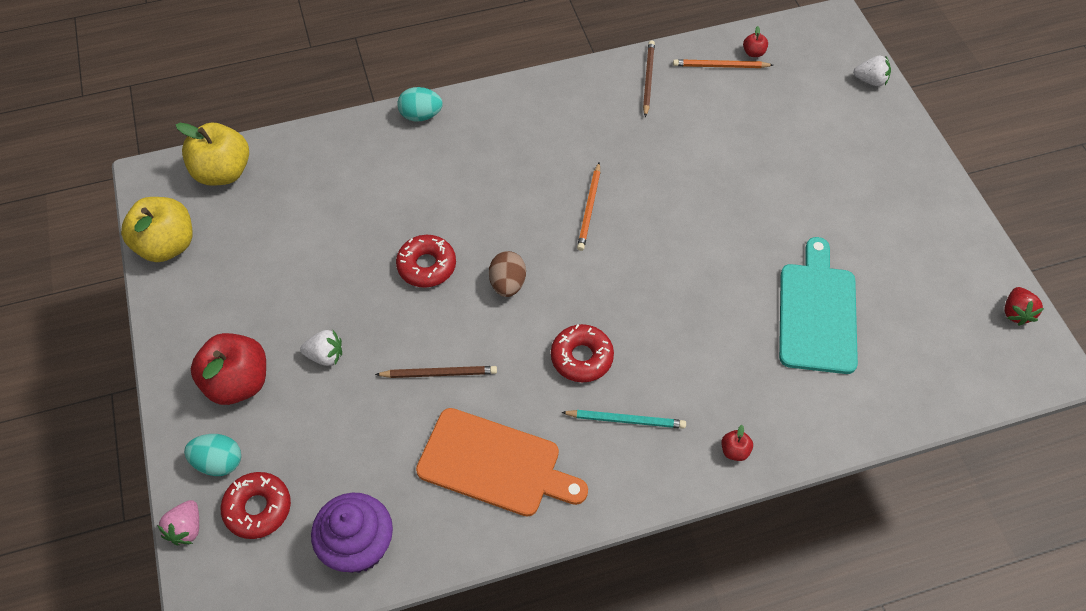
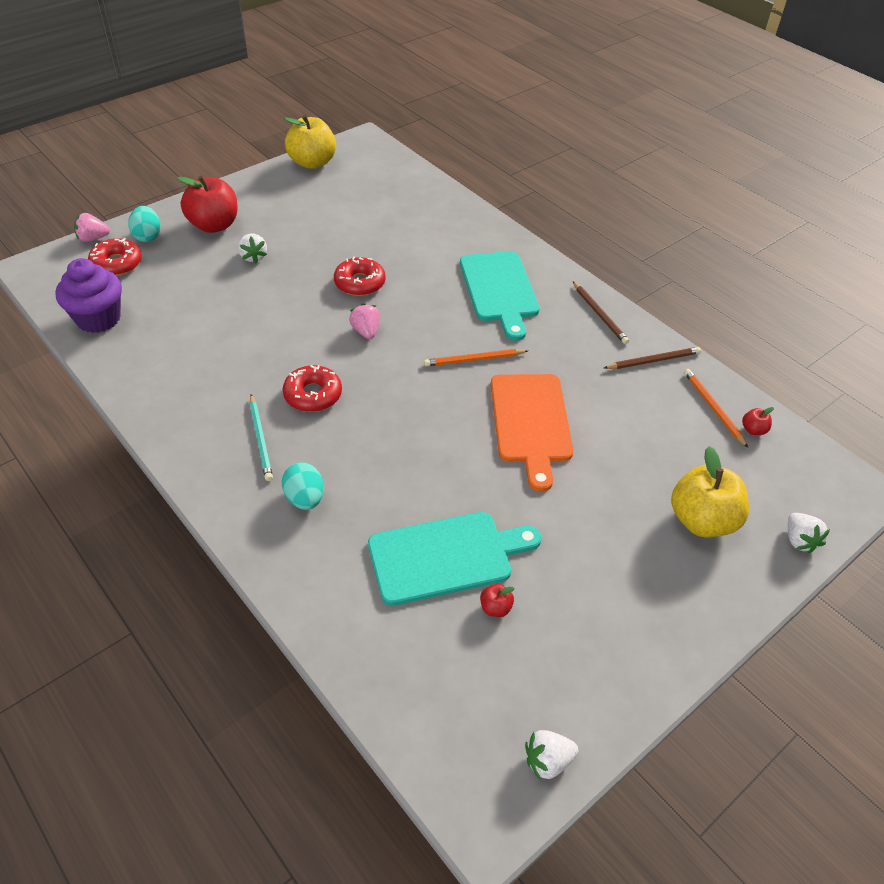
camera: 65 degrees right, 10 degrees down
yellow apple [176,122,249,186] -> yellow apple moved to [671,446,749,538]
brown pencil [375,366,497,378] -> brown pencil moved to [573,282,629,344]
turquoise egg [397,87,443,122] -> turquoise egg moved to [282,462,324,510]
orange cutting board [416,408,588,517] -> orange cutting board moved to [491,374,573,492]
brown egg [489,251,526,297] -> pink strawberry [349,303,380,339]
red apple [721,425,753,461] -> red apple moved to [480,584,514,617]
red strawberry [1004,287,1044,326] -> white strawberry [525,730,578,780]
none -> turquoise cutting board [460,251,540,341]

